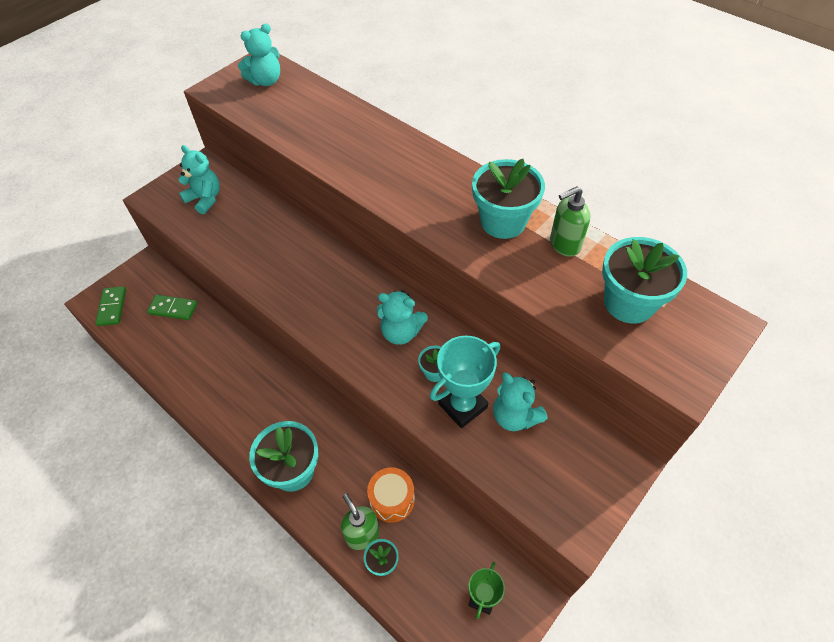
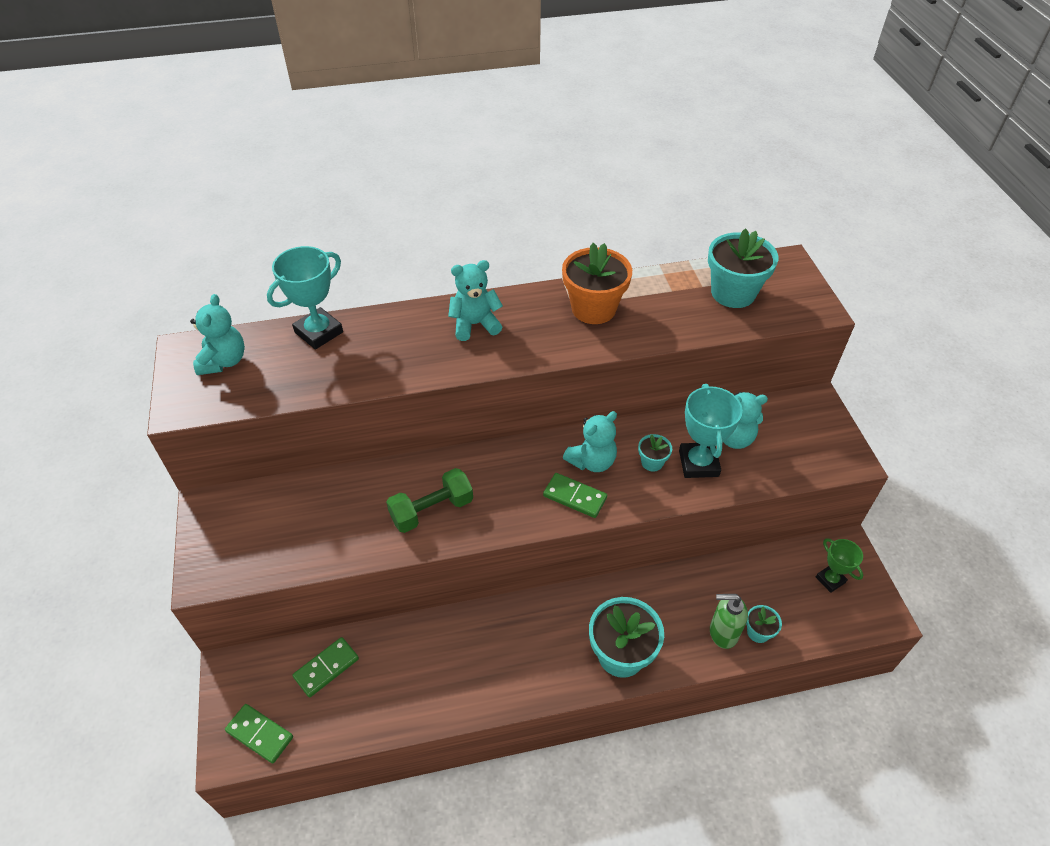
camera: 55 degrees left, 5 degrees down
turquoise teddy bear [178,145,220,214] -> turquoise teddy bear moved to [448,260,503,341]
orange drum [367,467,415,523] -> none
turquoise flower pot [472,159,545,239] -> orange flower pot [562,243,632,324]
green soap dispenser [550,186,590,257] -> none
none -> turquoise trophy [267,246,343,350]
none -> green dumbbell [386,468,473,533]
none -> green domino [543,473,607,518]

